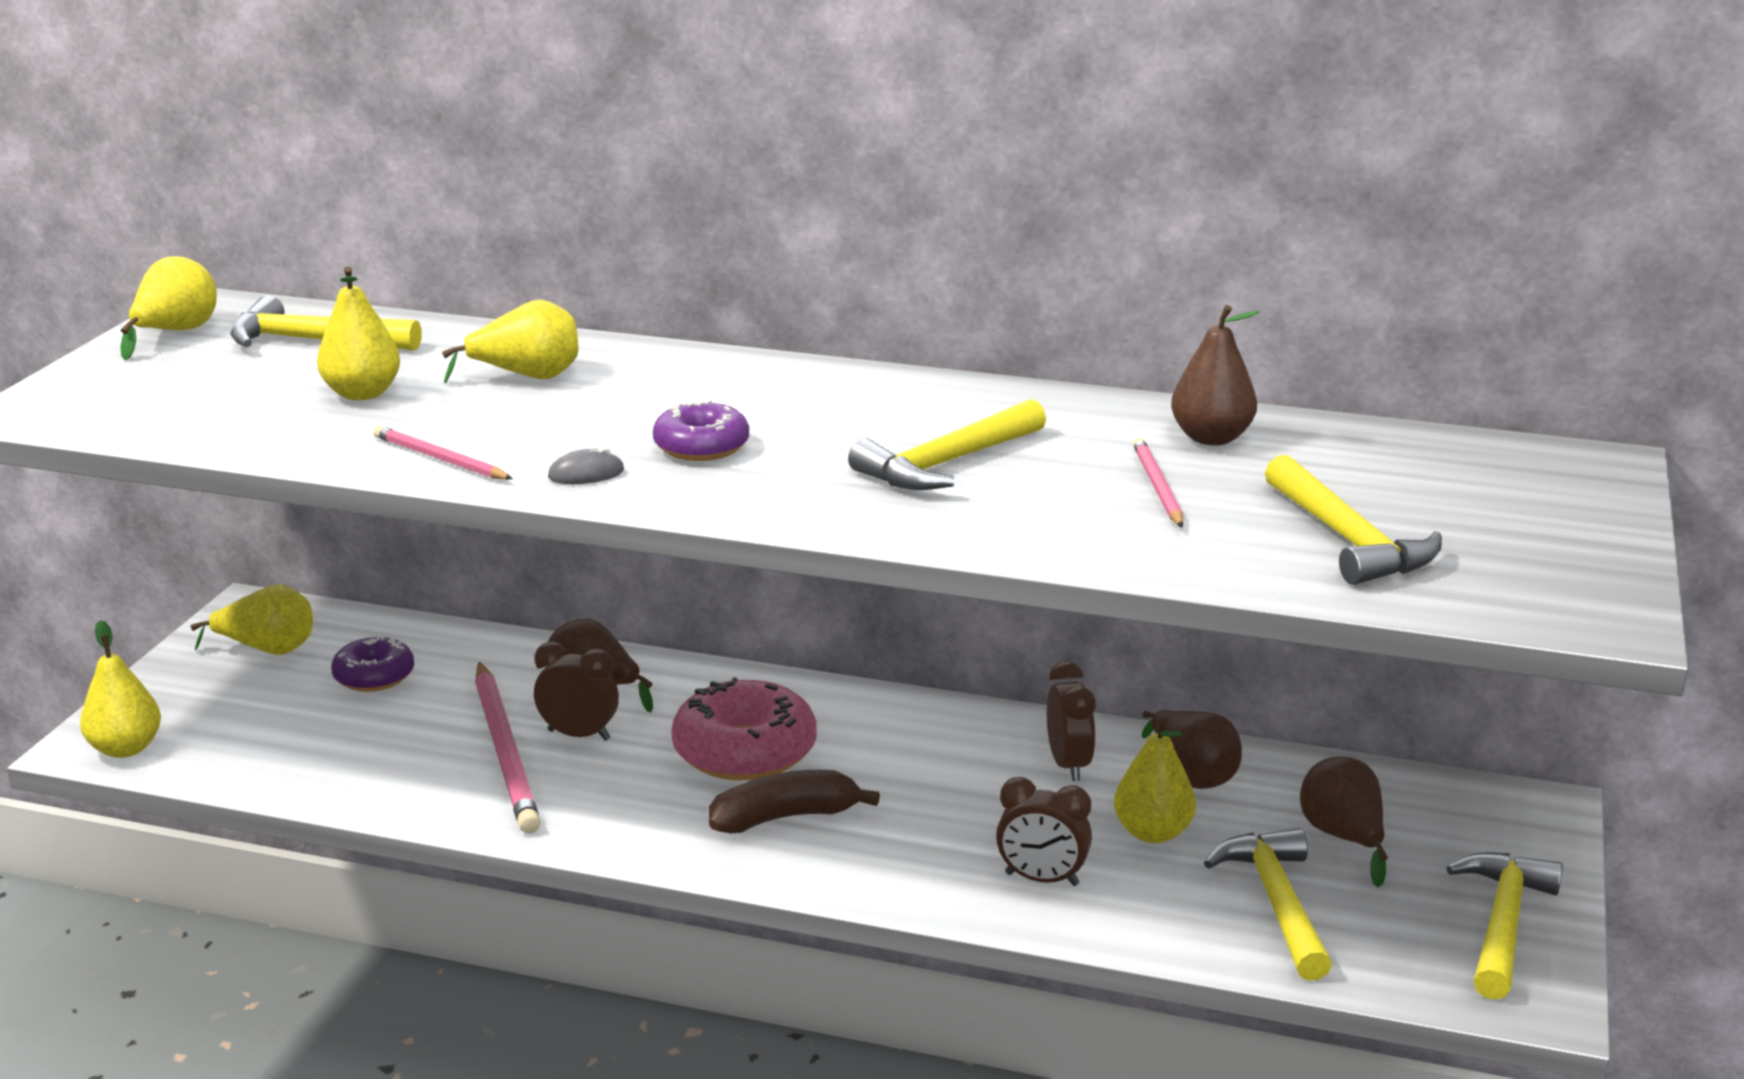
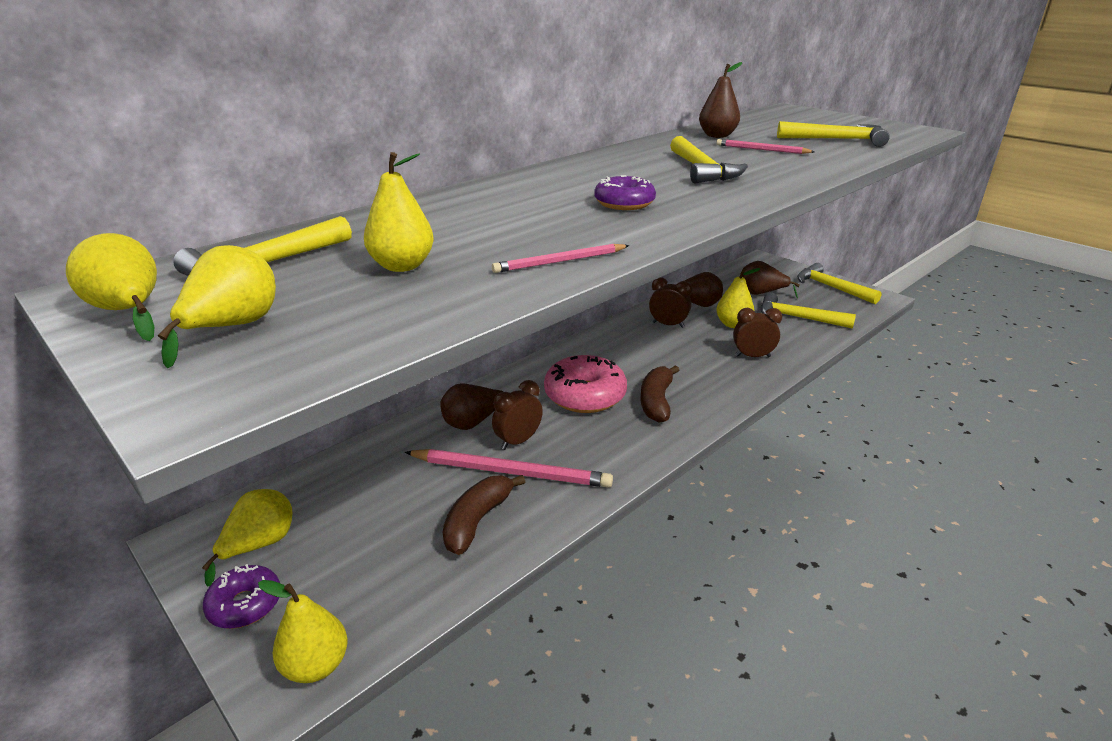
camera: 60 degrees left, 5 degrees up
purple donut [331,635,414,692] -> purple donut moved to [203,564,280,629]
yellow pear [442,300,578,383] -> yellow pear moved to [158,245,276,368]
grey mouse [548,447,624,484] -> none
brown clock [996,777,1092,886] -> brown clock turned 135 degrees counterclockwise [733,308,782,357]
none -> brown banana [443,475,525,555]

